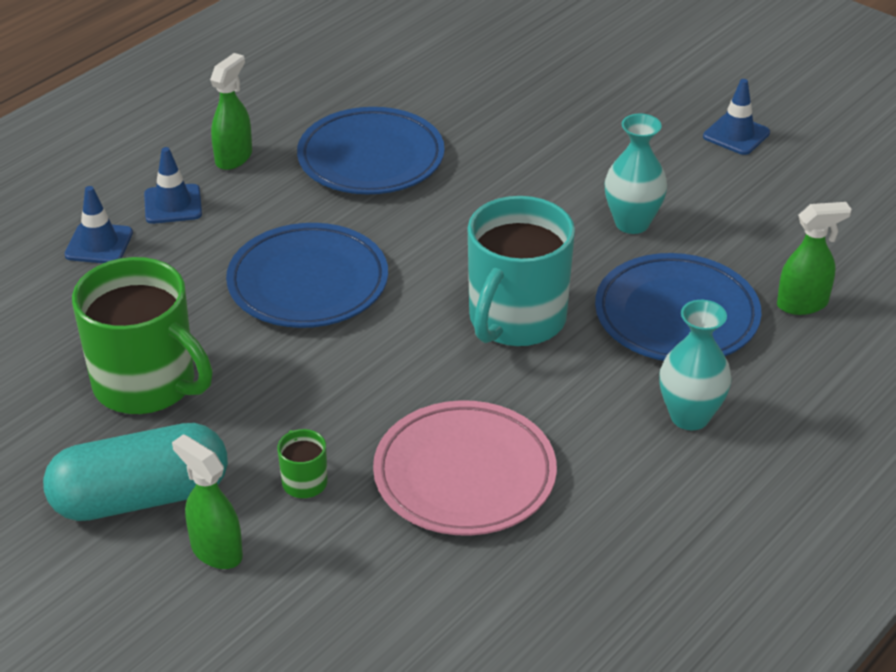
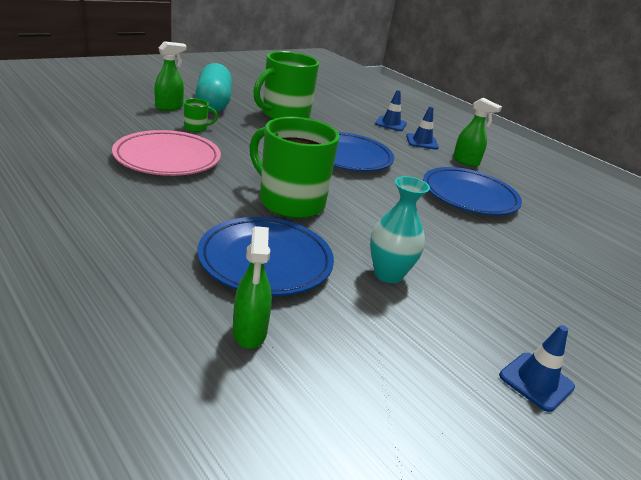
camera: 95 degrees right, 10 degrees down
turquoise mug [468,196,575,346] -> green mug [249,117,340,219]
turquoise vase [659,300,732,430] -> none

